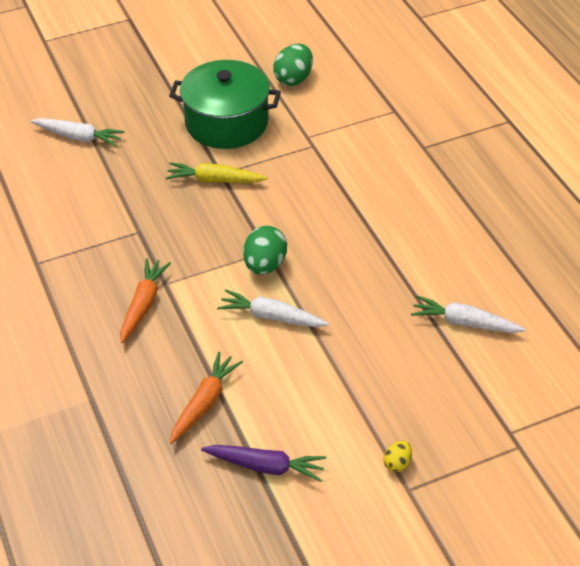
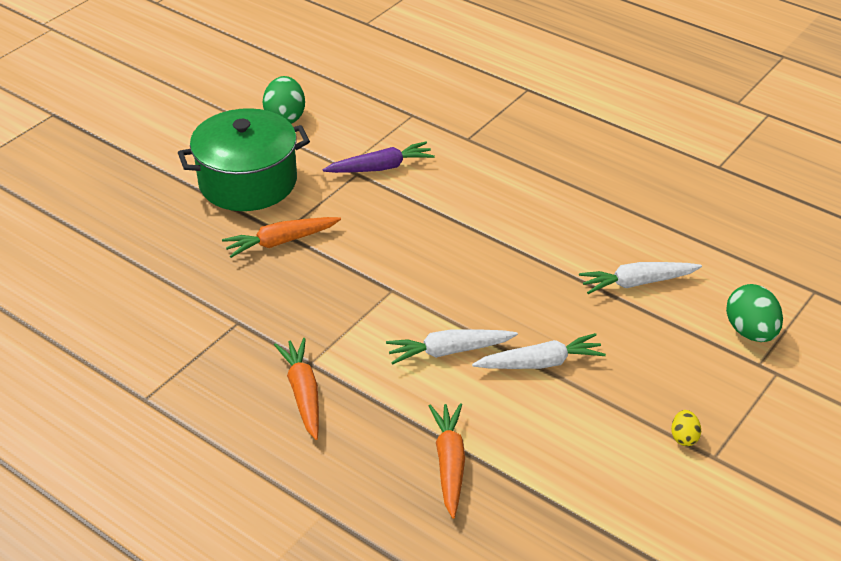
camera: 30 degrees left, 5 degrees down
white carrot [31,118,125,147] -> white carrot moved to [472,333,606,369]
yellow carrot [166,162,268,183] -> orange carrot [222,217,341,258]
purple carrot [201,445,326,482] -> purple carrot moved to [323,141,435,173]
green egg [243,226,287,275] -> green egg moved to [726,284,783,342]

